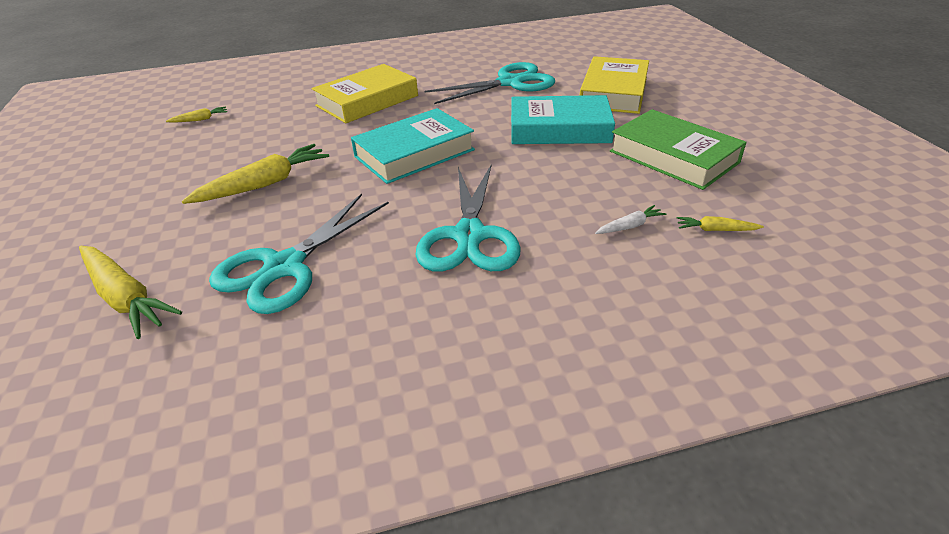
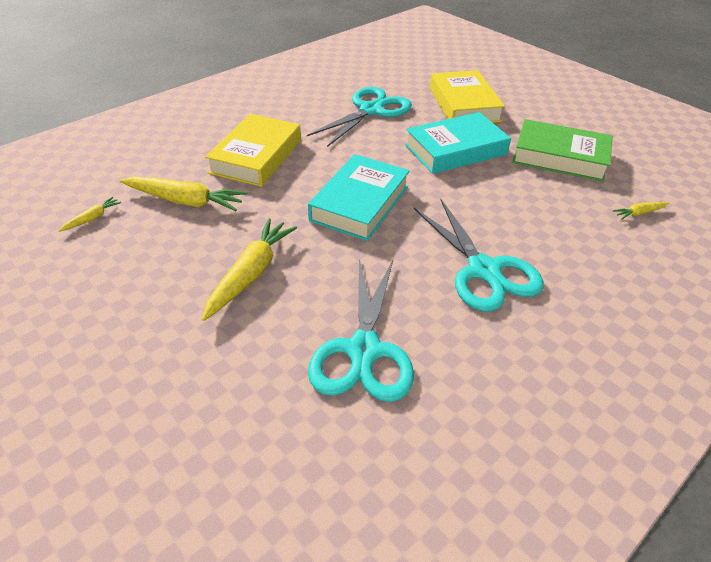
camera: 30 degrees left, 5 degrees up
yellow carrot [79,246,182,339] -> yellow carrot moved to [120,177,247,211]
white carrot [595,205,666,234] -> none

